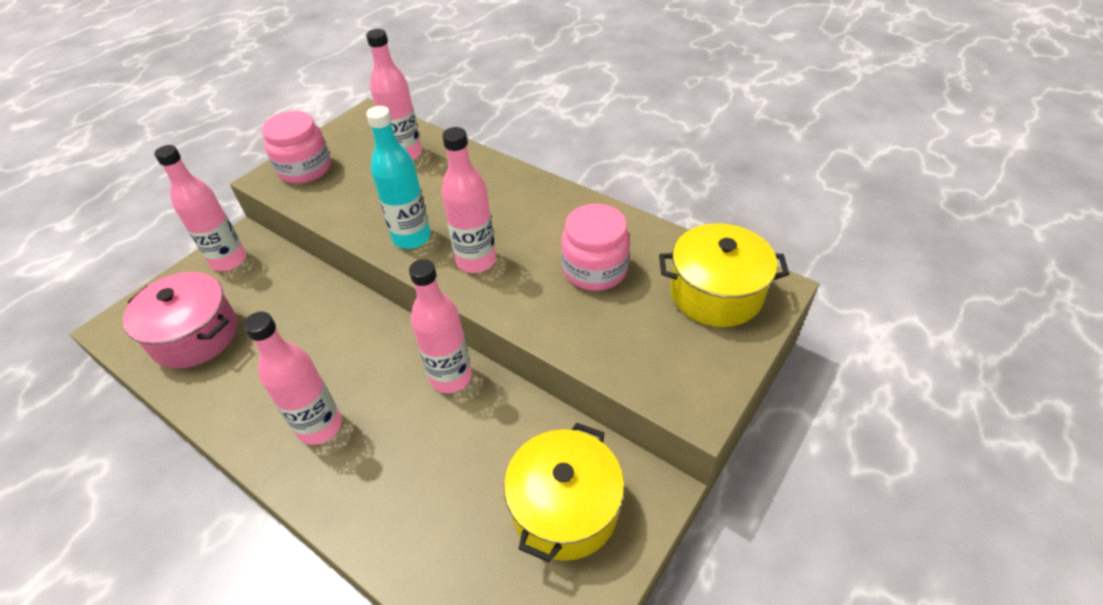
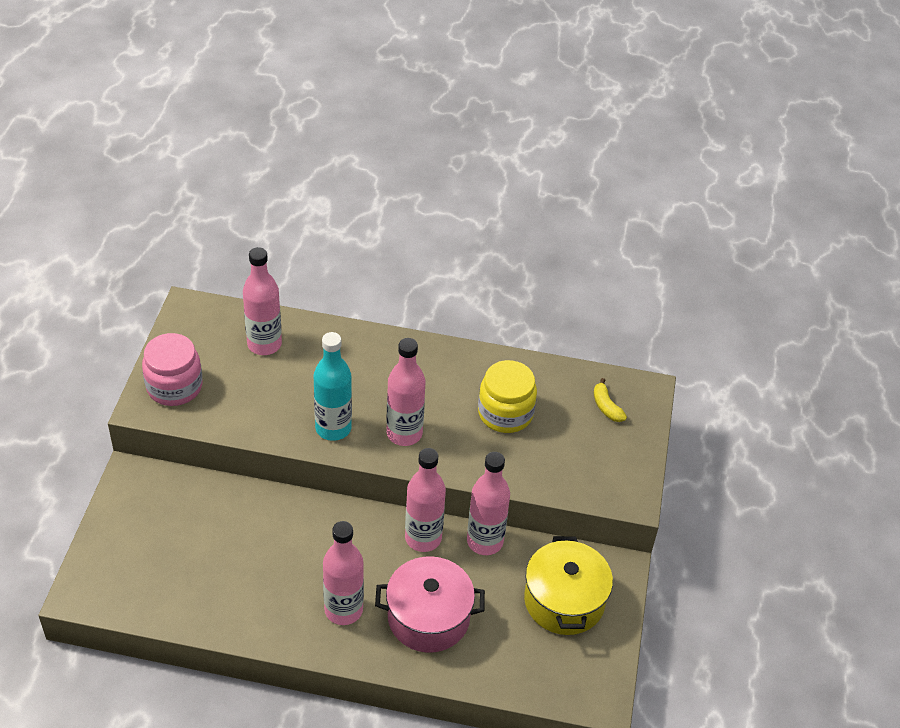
camera: 30 degrees left, 0 degrees up
pink pot [123,272,238,369] -> pink pot moved to [375,556,485,653]
pink bottle [154,145,246,271] -> pink bottle moved to [467,452,510,555]
pink jar [561,204,630,291] -> yellow jar [478,360,537,433]
yellow pot [659,223,789,327] -> yellow banana [594,378,627,422]

